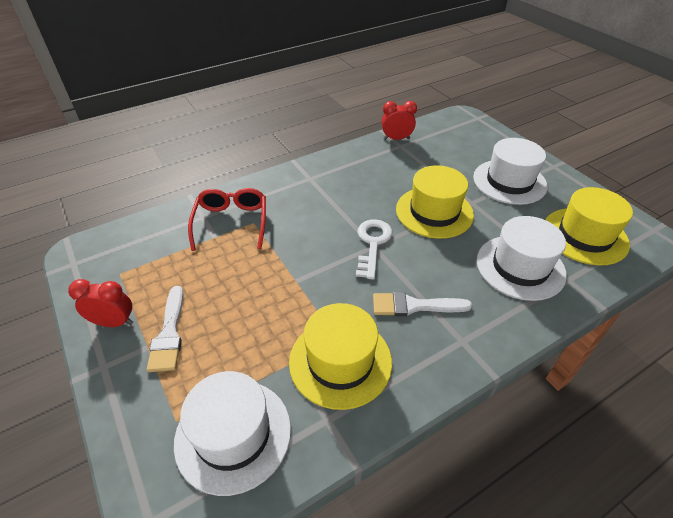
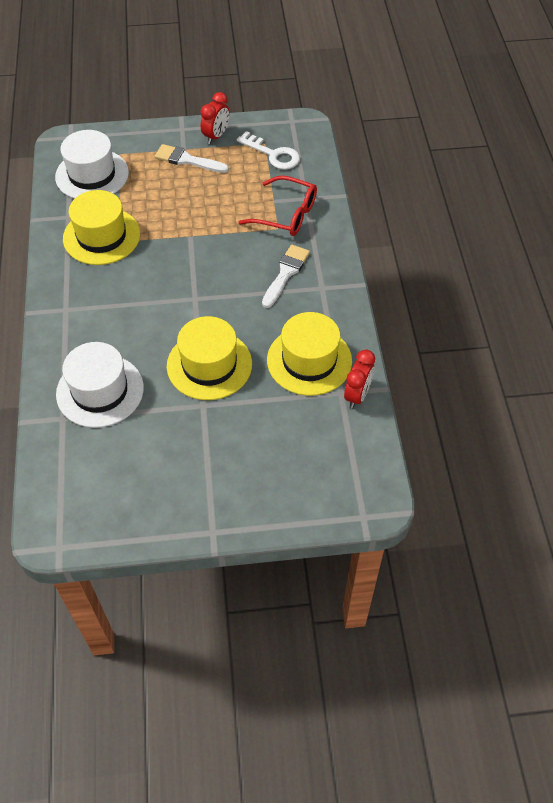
camera: 115 degrees right, 10 degrees up
white key [356,219,392,280] -> white key moved to [237,131,300,170]
white brush [373,292,472,316] -> white brush moved to [262,245,310,308]
white hat [473,138,548,205] -> none
yellow hat [545,187,633,265] -> yellow hat moved to [267,312,352,396]

